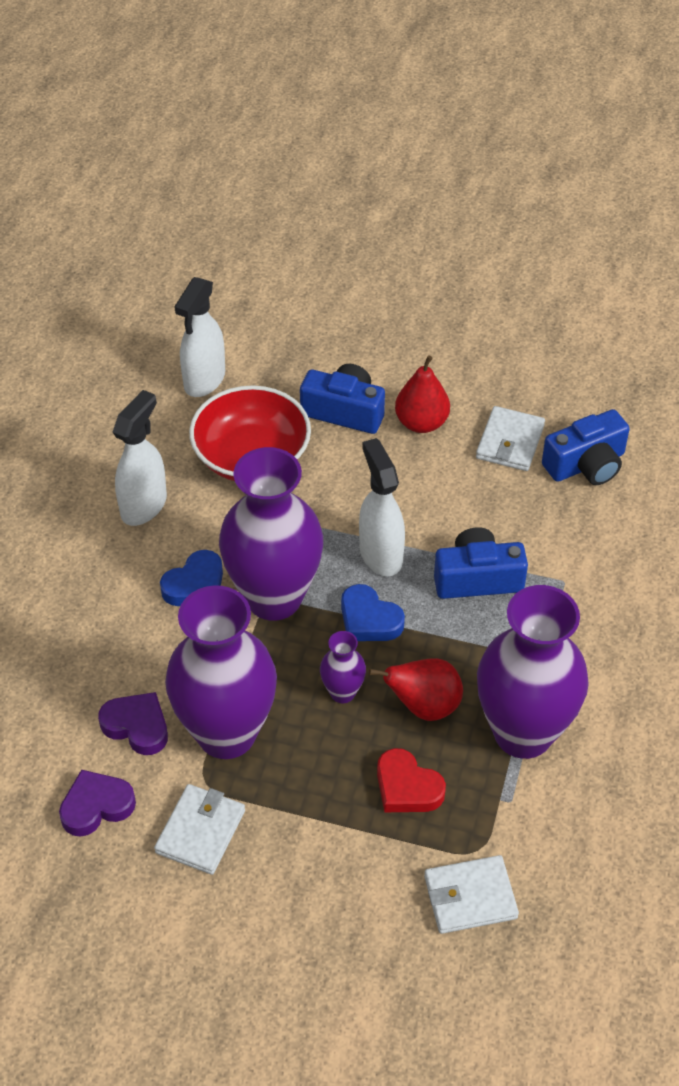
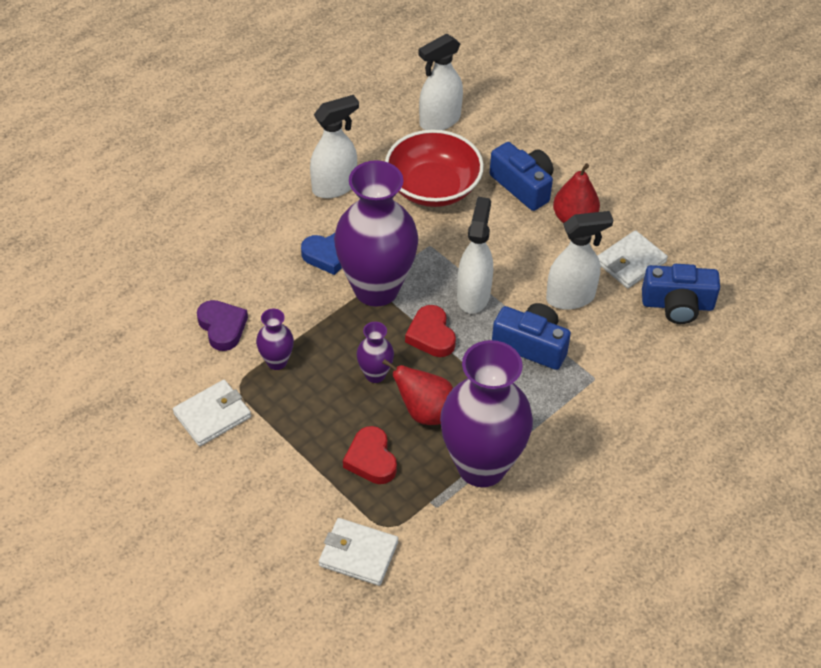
camera: 30 degrees right, 0 degrees up
purple heart [59,770,136,837] -> none
purple vase [165,585,277,759] -> purple vase [256,309,294,370], size x0.44
blue heart [341,584,405,641] -> red heart [405,305,456,357]
none -> white spray bottle [546,211,613,310]

